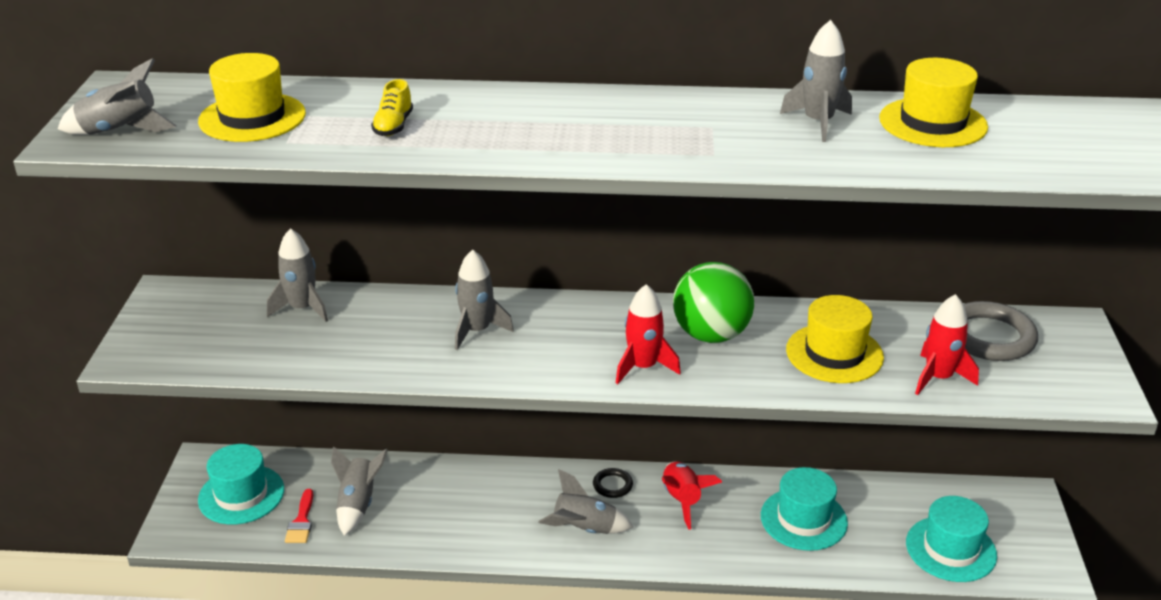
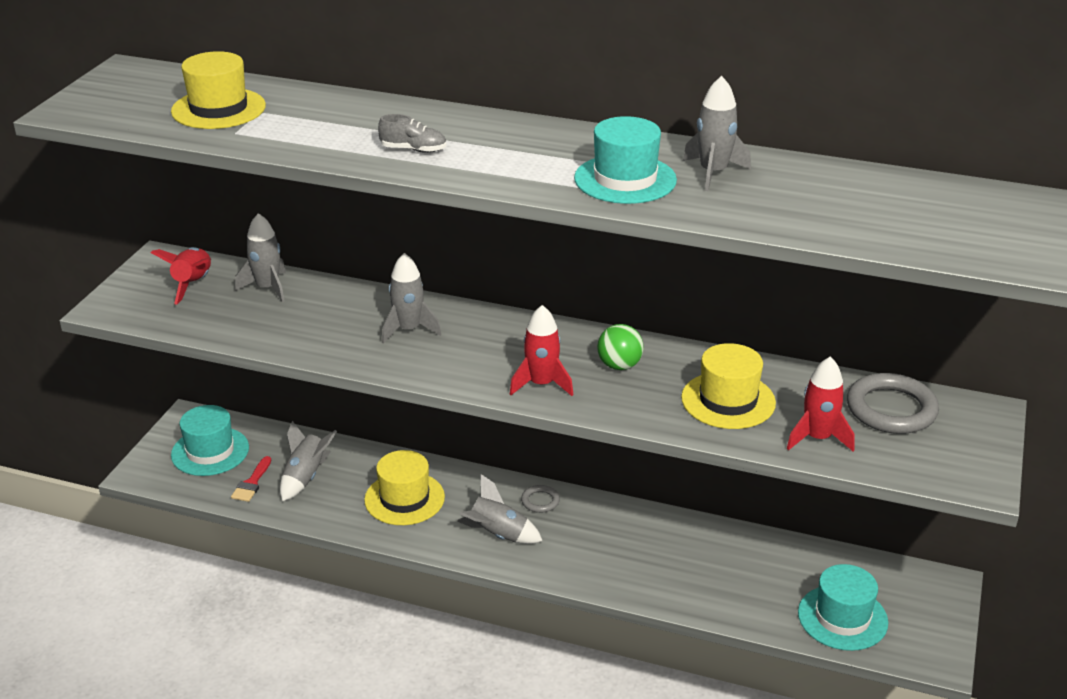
camera: 15 degrees right, 0 degrees up
grey rocket [58,58,177,135] -> none
yellow shoe [371,79,413,136] -> none
black ring [593,468,633,498] -> grey ring [521,485,560,513]
red rocket [662,462,722,530] -> red rocket moved to [151,247,211,305]
green ball [673,262,754,343] -> green ball [597,324,644,370], size x0.60
turquoise hat [761,467,848,551] -> turquoise hat moved to [574,116,677,204]
yellow hat [879,58,988,147] -> yellow hat moved to [364,450,445,525]
none -> grey shoe [378,114,446,153]

